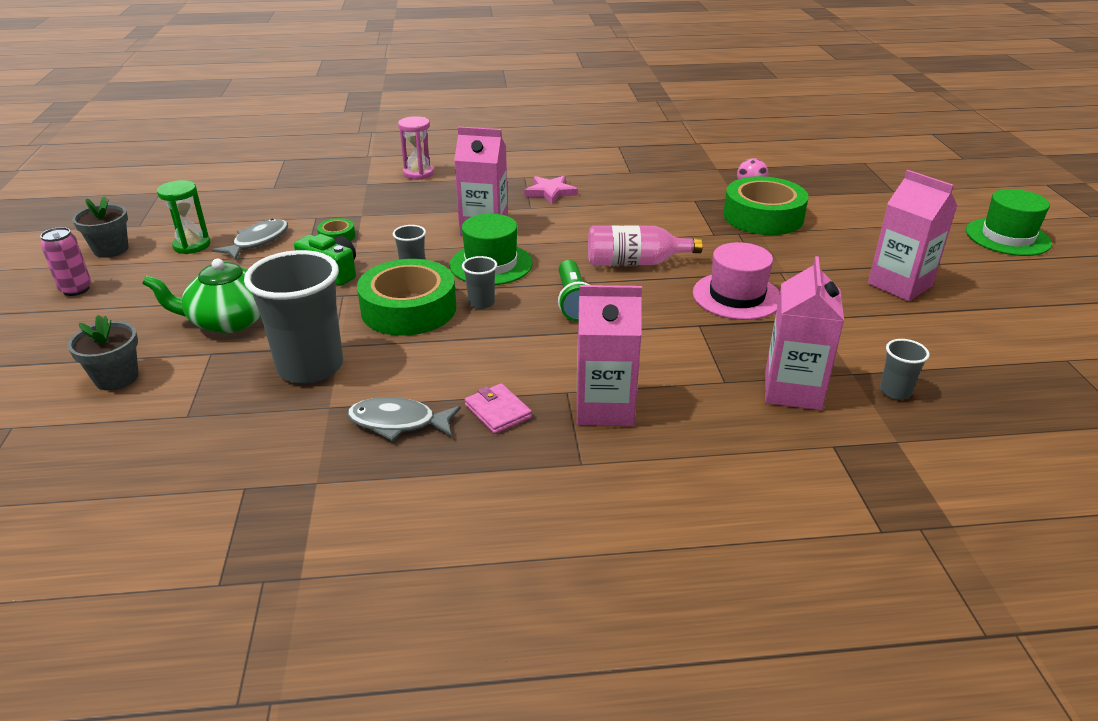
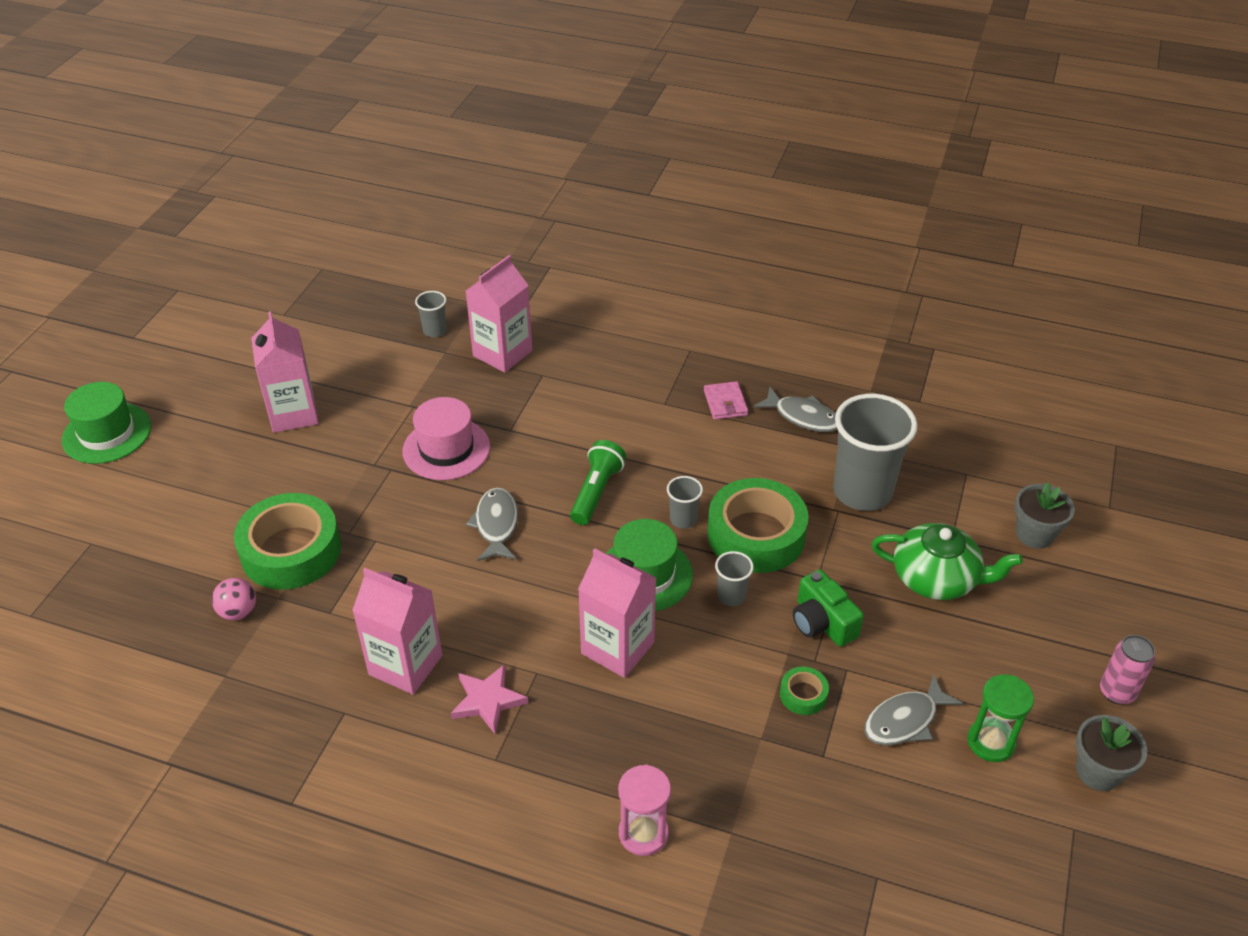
camera: 155 degrees left, 10 degrees up
pink carton [577,285,642,426] -> pink carton moved to [352,568,442,694]
pink bottle [588,225,703,266] -> grey fish [466,488,518,561]

